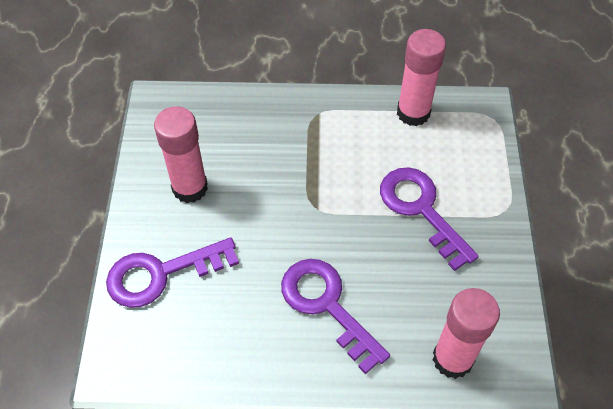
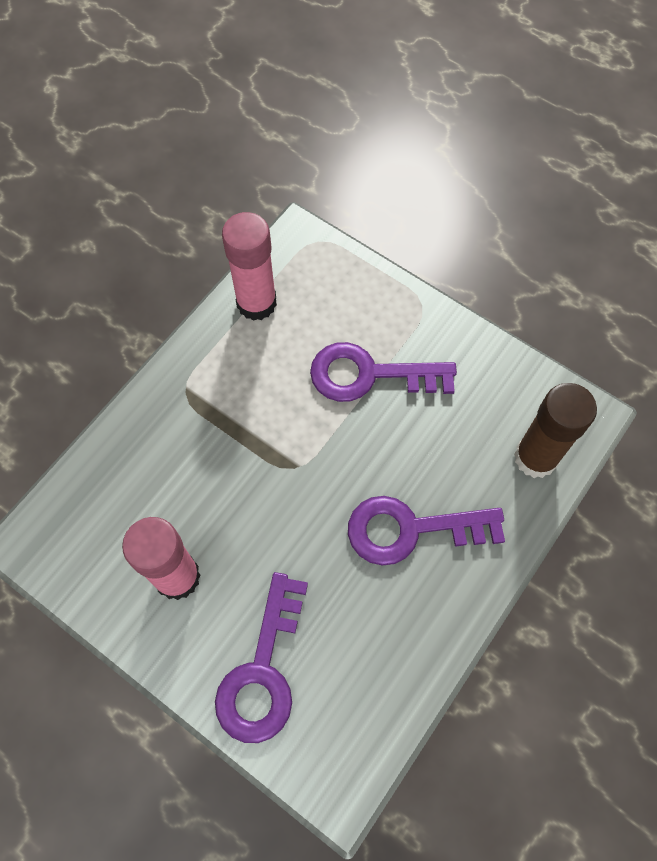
camera: 55 degrees left, 10 degrees up
pink glue stick [433,288,500,379] -> brown glue stick [514,383,597,478]

